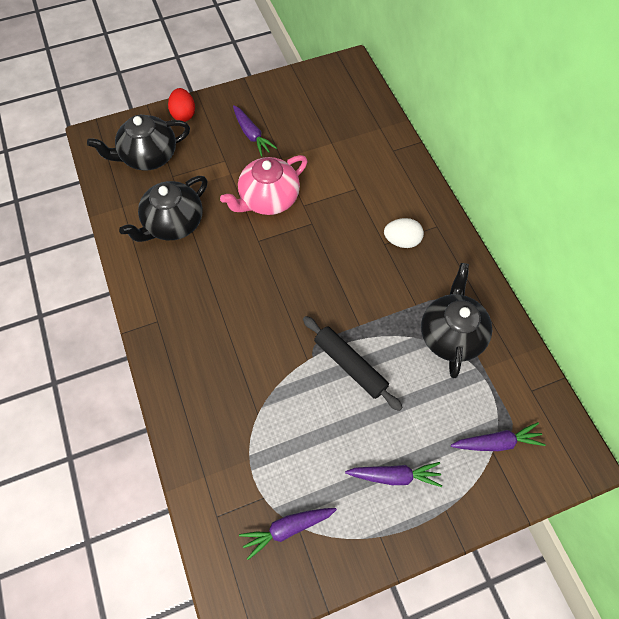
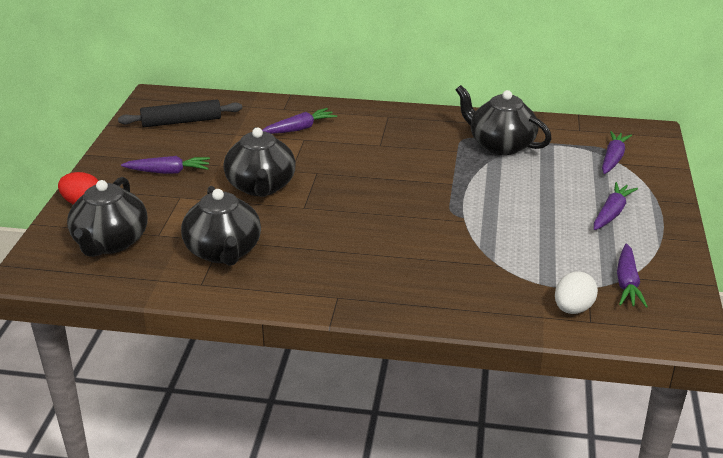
camera: 60 degrees left, 30 degrees down
pink teapot [220,155,307,215] -> black teapot [223,127,296,197]
black rolling pin [303,316,403,411] -> black rolling pin moved to [118,99,242,127]
white egg [384,218,424,248] -> white egg moved to [555,271,598,314]
none -> purple carrot [262,108,337,134]

